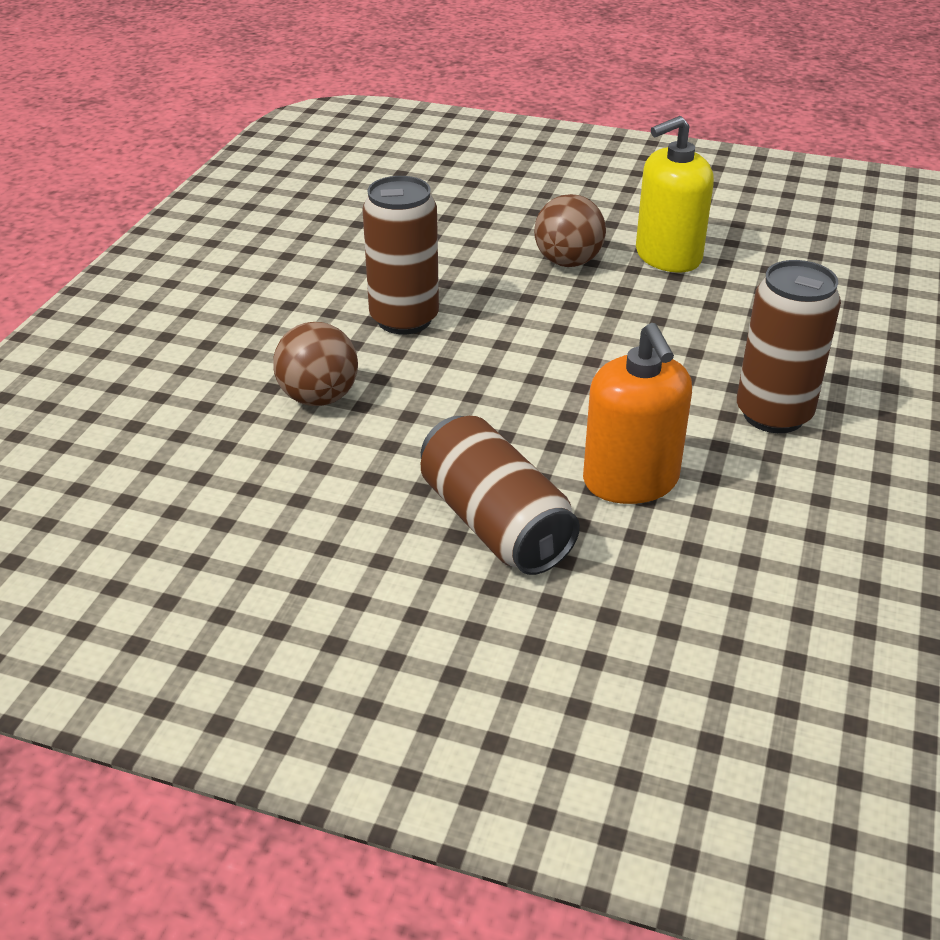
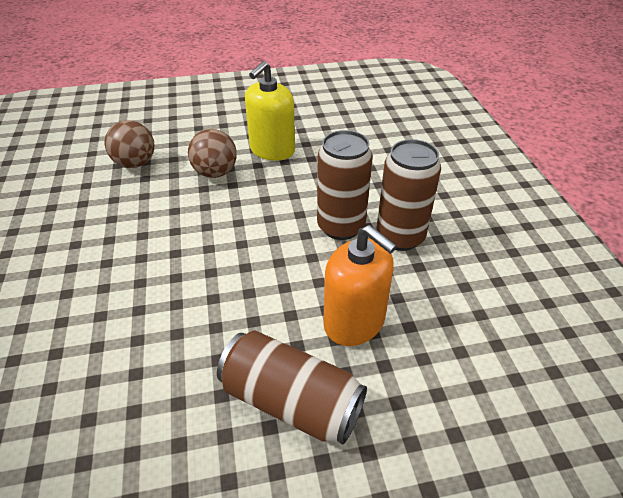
camera: 30 degrees left, 5 degrees up
brown ball [273,322,358,406] -> brown ball moved to [105,120,154,168]
brown can [362,176,439,334] -> brown can moved to [317,130,373,240]

